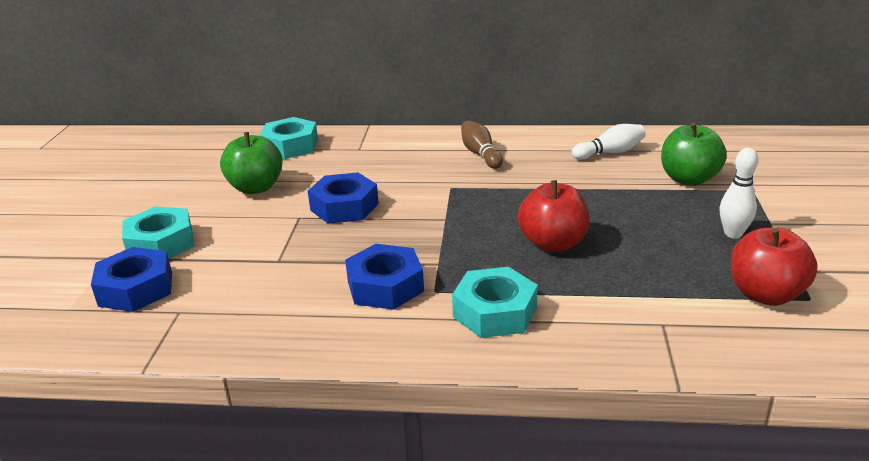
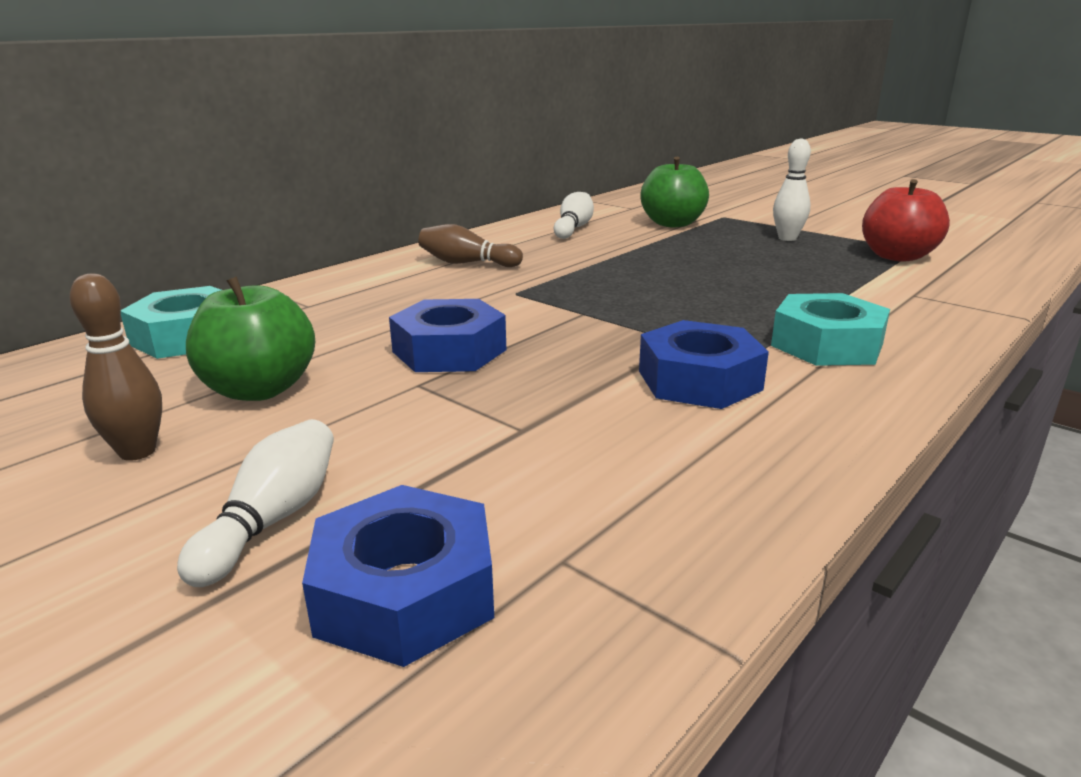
camera: 55 degrees left, 5 degrees down
turquoise nut [122,206,194,259] -> white bowling pin [177,419,334,587]
red apple [518,180,590,252] -> none
none -> brown bowling pin [69,273,162,461]

